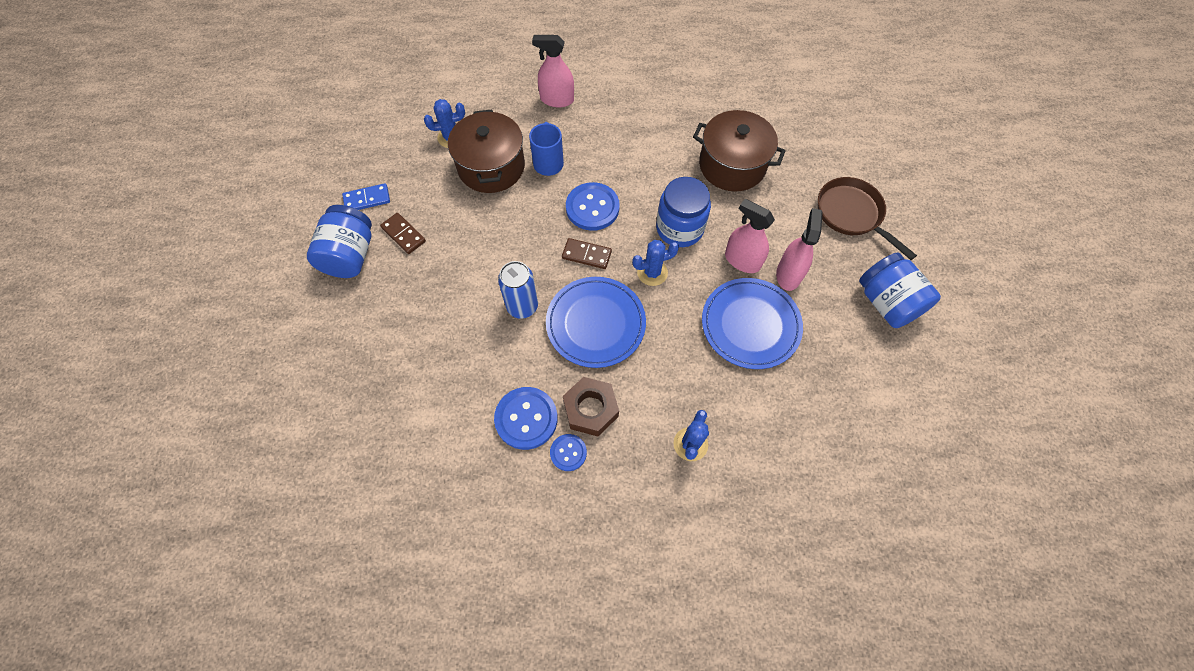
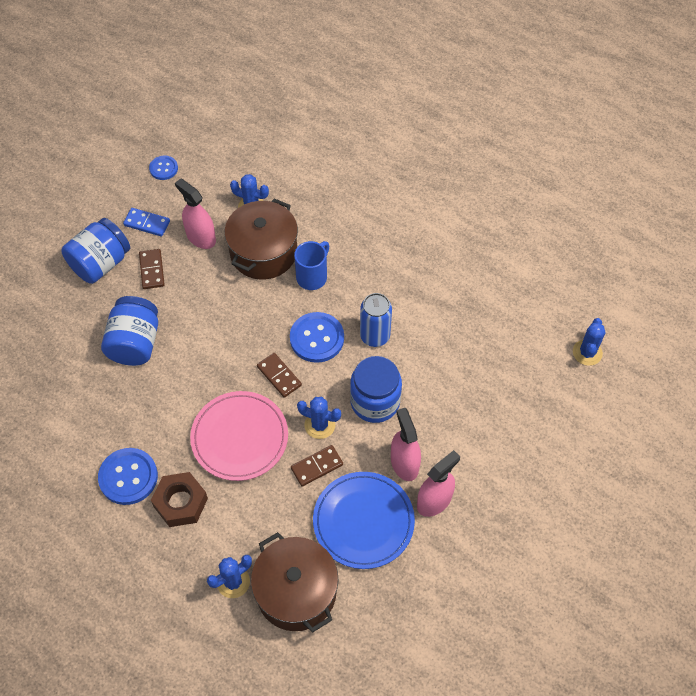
camera: 35 degrees right, 5 degrees down
blue can [498,261,538,319] -> blue can moved to [360,293,392,347]
pink spray bottle [532,35,574,107] -> pink spray bottle moved to [175,179,216,249]
blue plate [546,277,646,368] -> pink plate [190,391,288,481]
blue button [550,434,587,471] -> blue button moved to [149,155,178,180]
brown pot [693,110,786,192] -> brown pot moved to [251,532,338,632]
brown pan [818,177,917,260] -> none
blue jar [859,252,941,328] -> blue jar moved to [101,296,158,366]
none -> brown domino [291,445,343,486]
none -> blue cactus [573,318,605,366]

